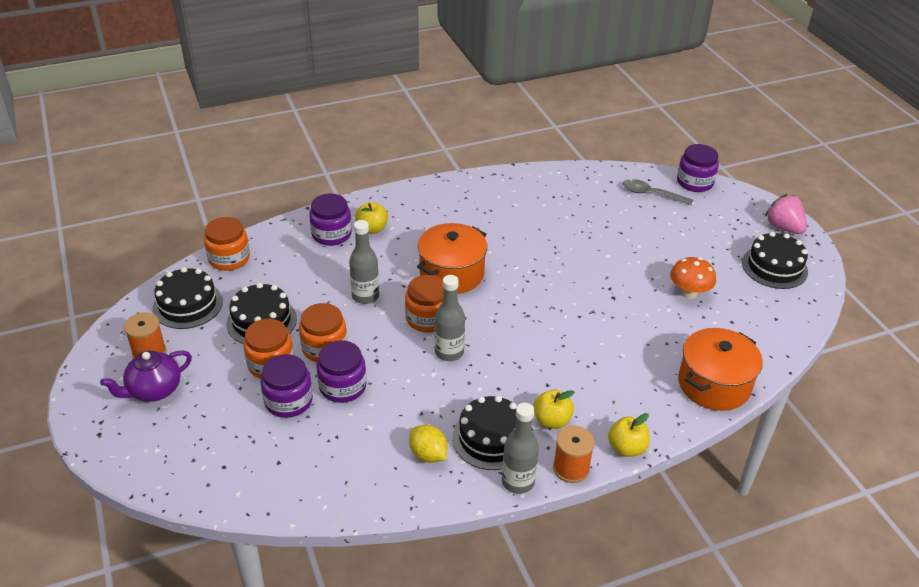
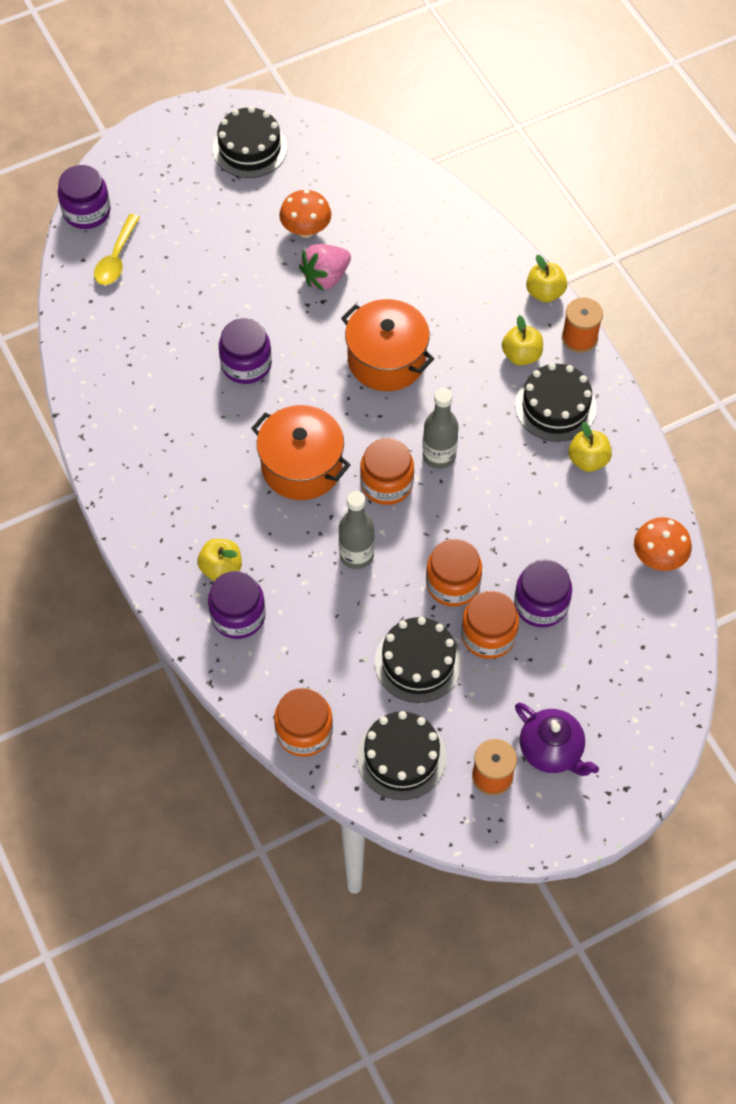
camera: 95 degrees left, 20 degrees up
purple jar [316,340,367,403] -> purple jar moved to [219,318,272,384]
yellow lemon [409,425,448,463] -> yellow apple [568,422,612,472]
grey bottle [502,403,539,494] -> none
grey spoon [623,179,693,205] -> yellow spoon [94,214,140,285]
orange pot [678,328,763,411] -> orange pot moved to [341,299,434,391]
pink strawberry [765,194,807,234] -> pink strawberry moved to [299,244,351,291]
none -> orange mushroom [634,517,692,571]

